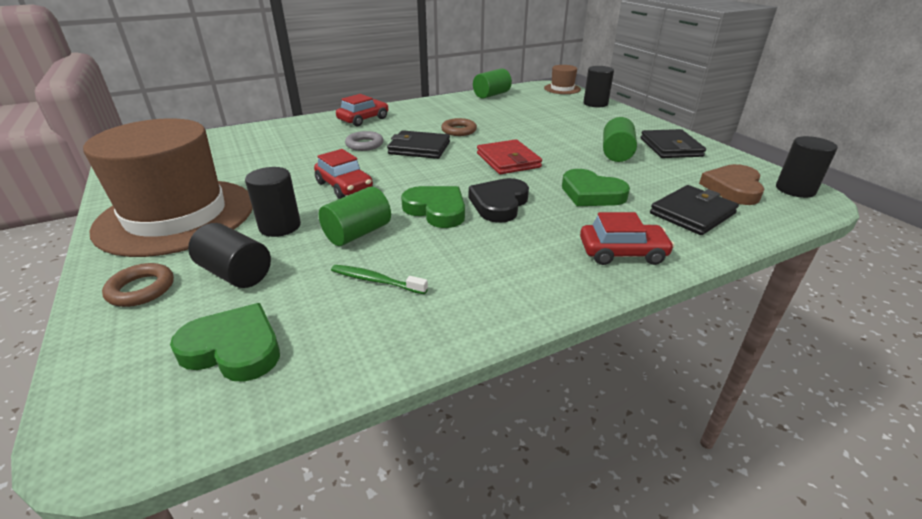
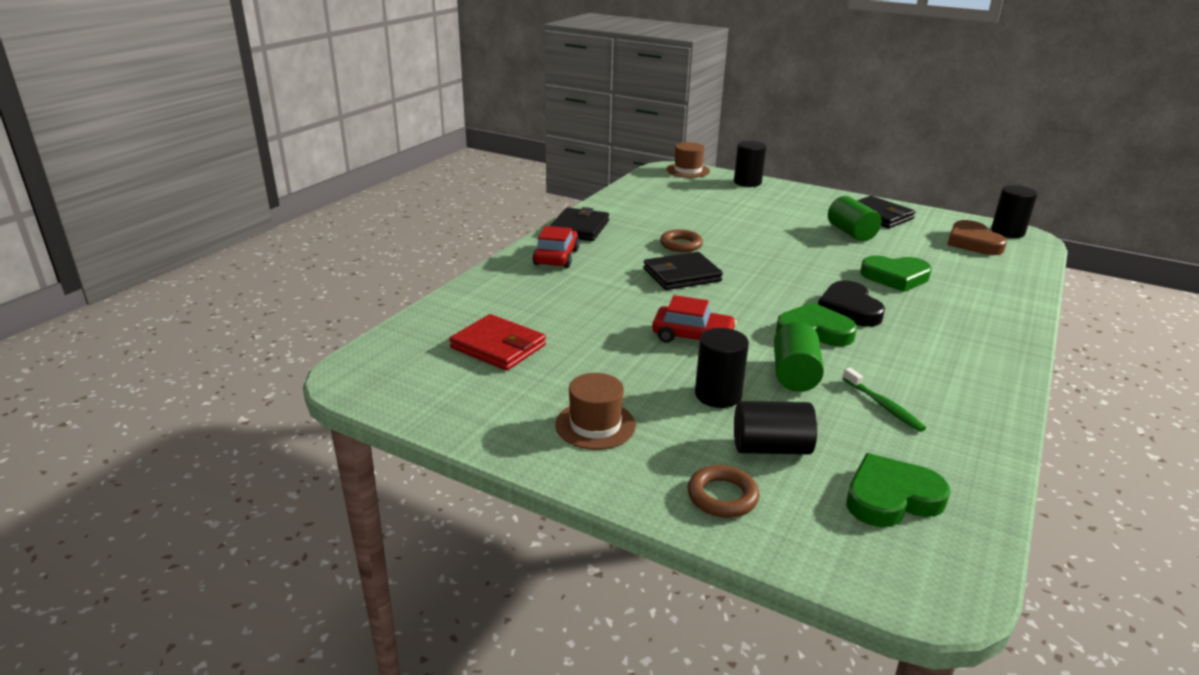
camera: 35 degrees left, 5 degrees down
brown hat [83,118,253,257] -> brown hat [555,373,636,450], size x0.43
green toothbrush [331,265,428,294] -> green toothbrush turned 105 degrees counterclockwise [843,368,926,432]
grey ring [345,131,384,151] -> none
green cylinder [473,68,512,99] -> none
red wallet [477,139,542,174] -> red wallet moved to [449,314,546,371]
red car [580,212,674,265] -> none
black wallet [650,185,739,235] -> black wallet moved to [550,207,609,241]

